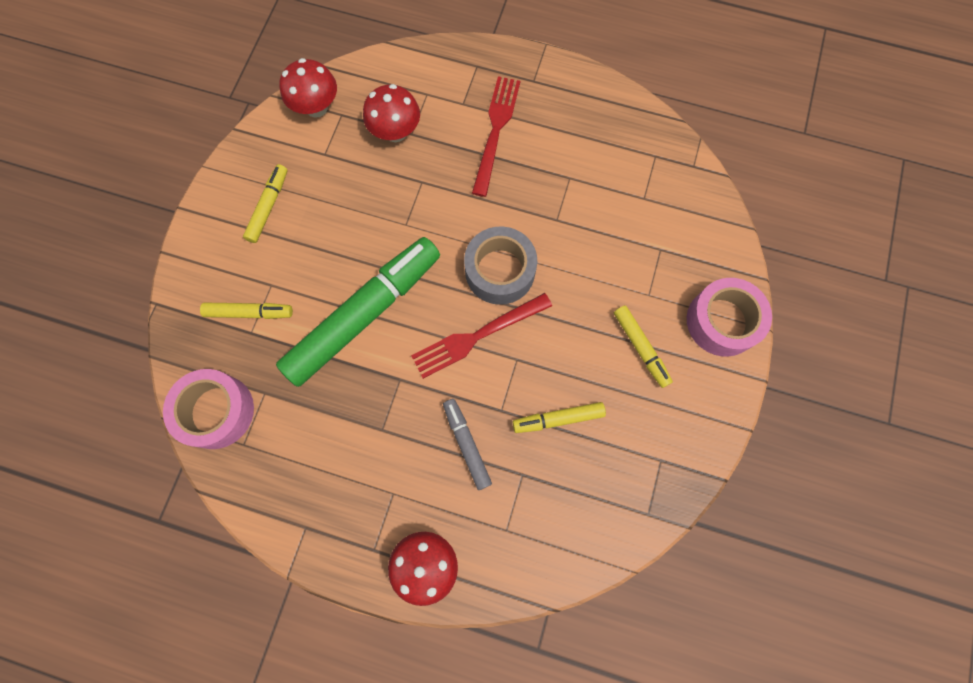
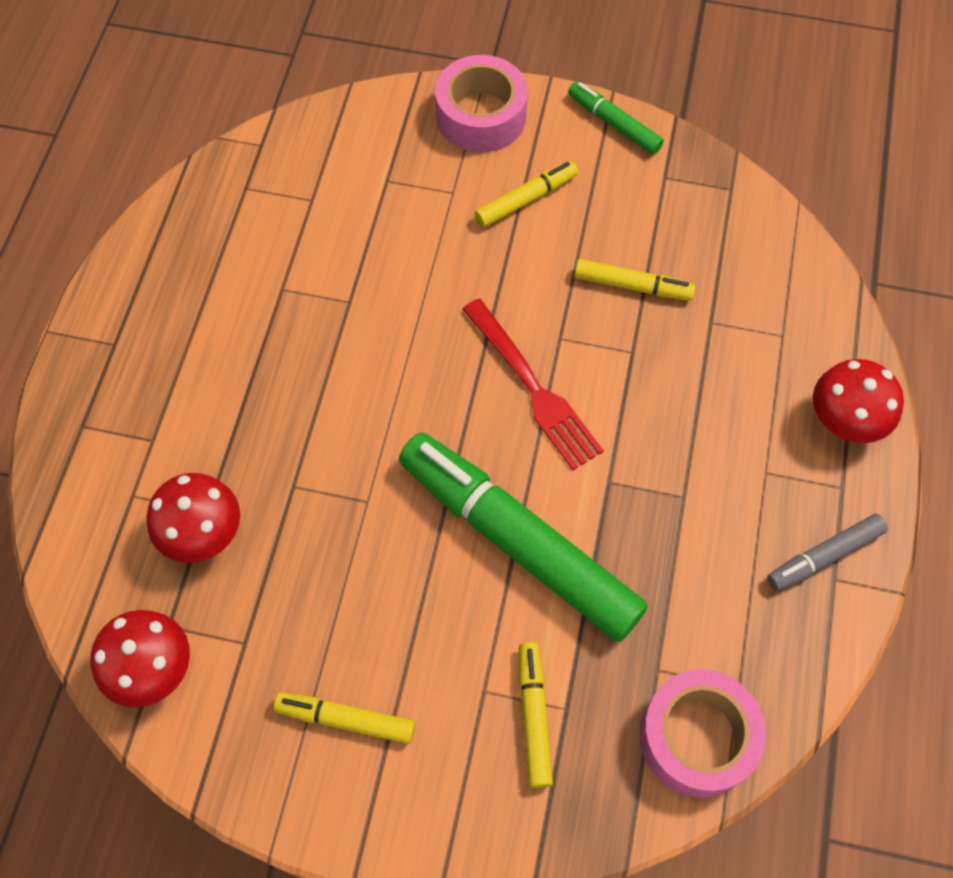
camera: 95 degrees left, 10 degrees down
grey marker [443,399,492,490] -> grey marker moved to [767,514,888,591]
grey tape [464,226,537,305] -> none
red fork [472,76,520,197] -> none
yellow marker [513,402,606,433] -> yellow marker turned 60 degrees counterclockwise [574,259,696,301]
none -> green marker [568,81,664,155]

